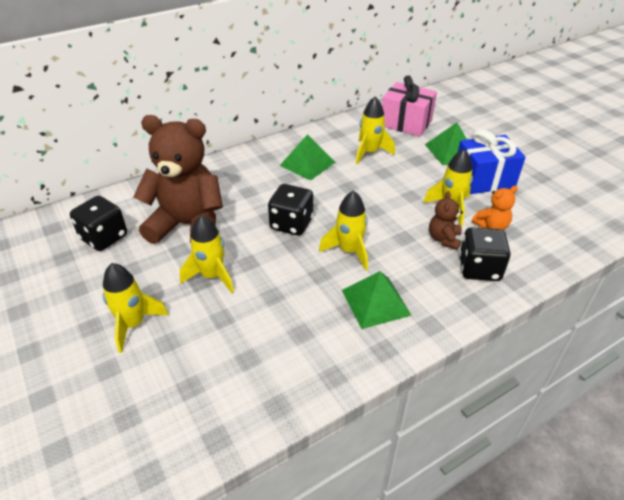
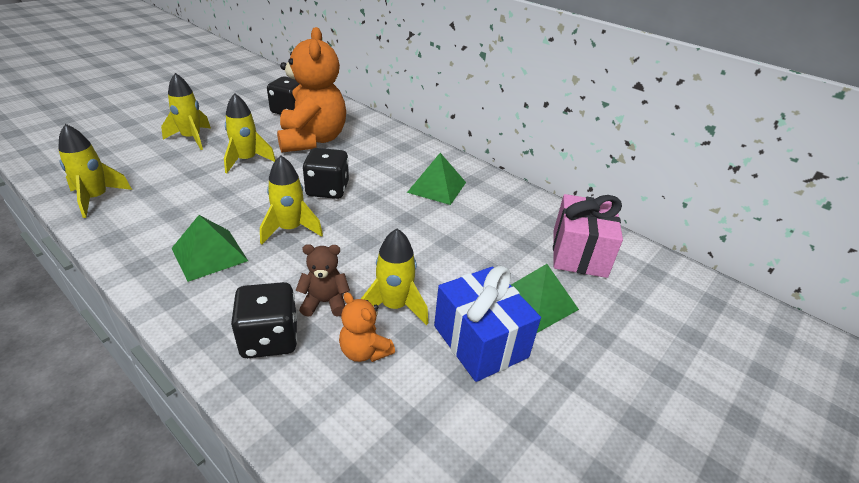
camera: 70 degrees right, 5 degrees down
brown teddy bear [133,115,223,244] -> orange teddy bear [277,27,346,153]
yellow rocket [356,97,395,164] -> yellow rocket moved to [58,124,132,218]

